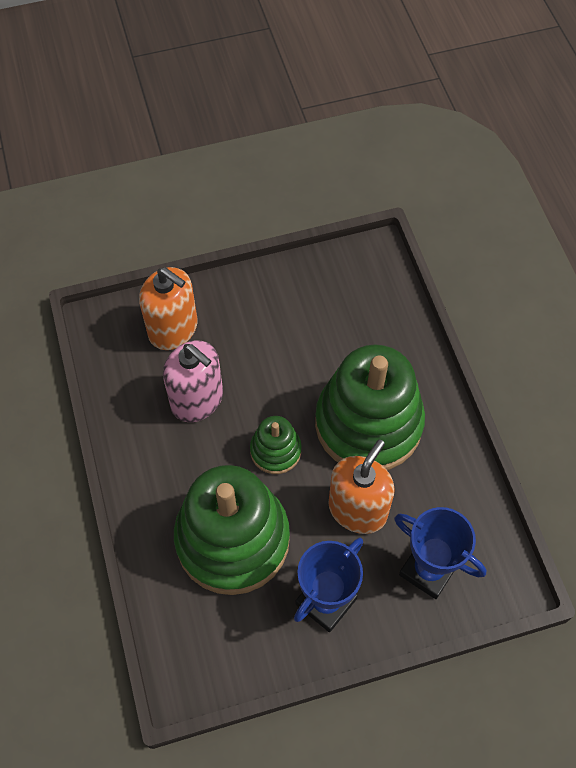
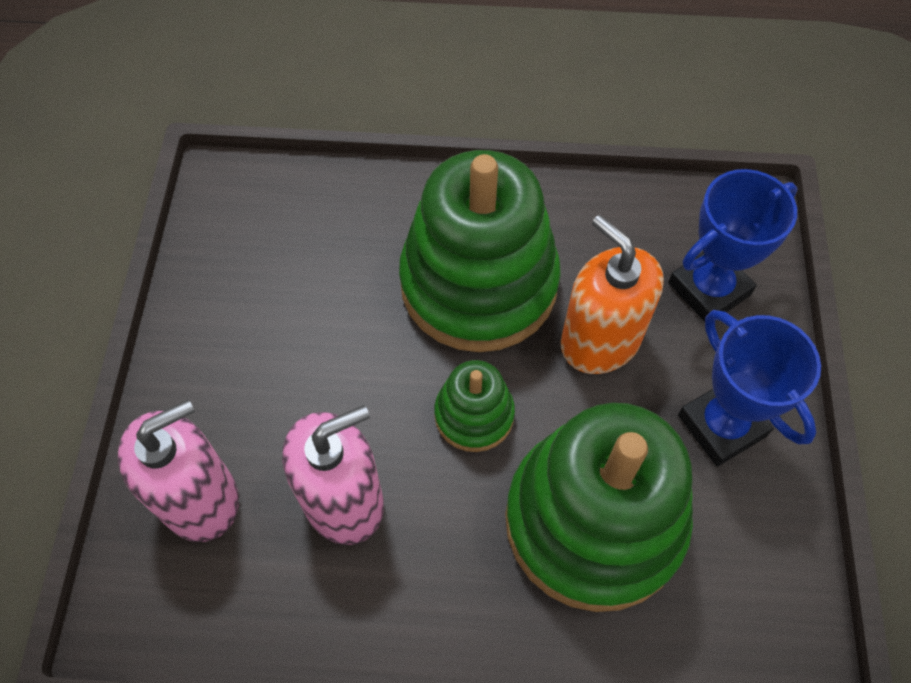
camera: 70 degrees left, 0 degrees up
orange soap dispenser [139,267,198,350] -> pink soap dispenser [118,400,239,542]

